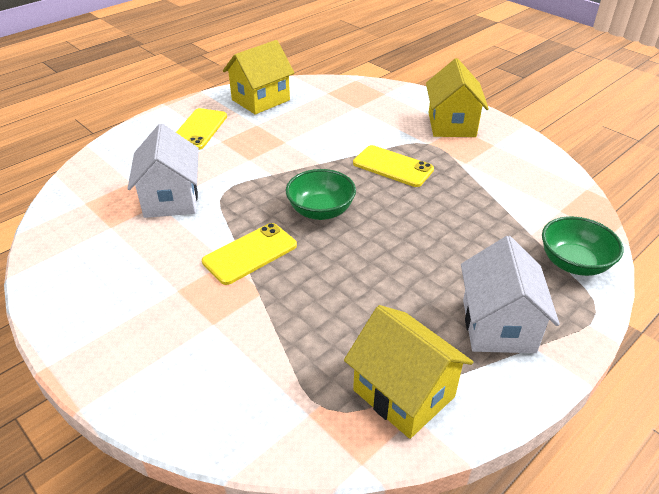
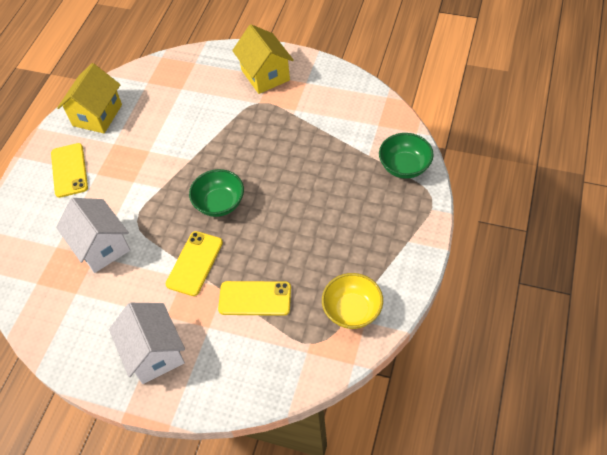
camera: 25 degrees left, 15 degrees up
yellow house [344,305,473,439] -> yellow bowl [322,273,383,329]
yellow phone [353,145,434,187] -> yellow phone moved to [218,281,291,316]
white house [461,236,560,353] -> white house moved to [109,303,185,384]

